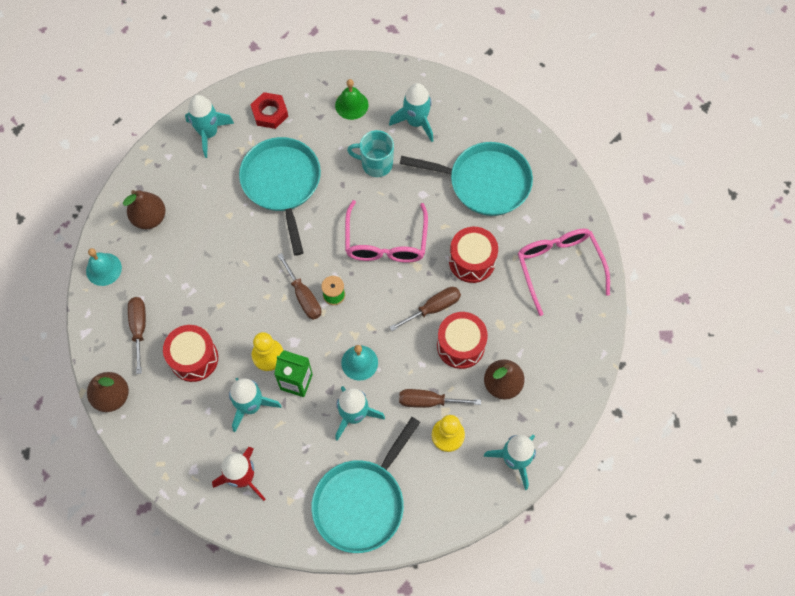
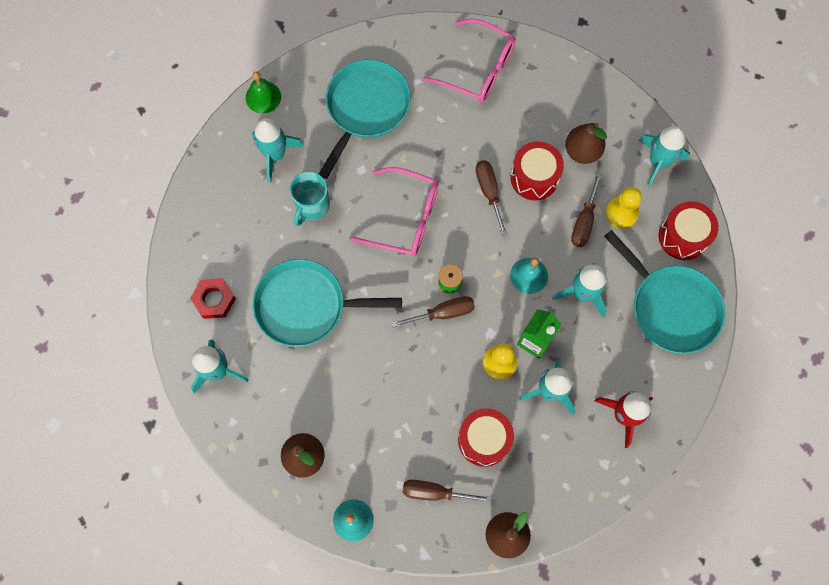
camera: 75 degrees left, 5 degrees up
green bell [335,79,368,120] -> green bell moved to [246,72,281,113]
red drum [449,227,498,283] -> red drum moved to [659,201,718,260]
pink glasses [518,229,610,316] -> pink glasses turned 150 degrees counterclockwise [423,18,516,103]

